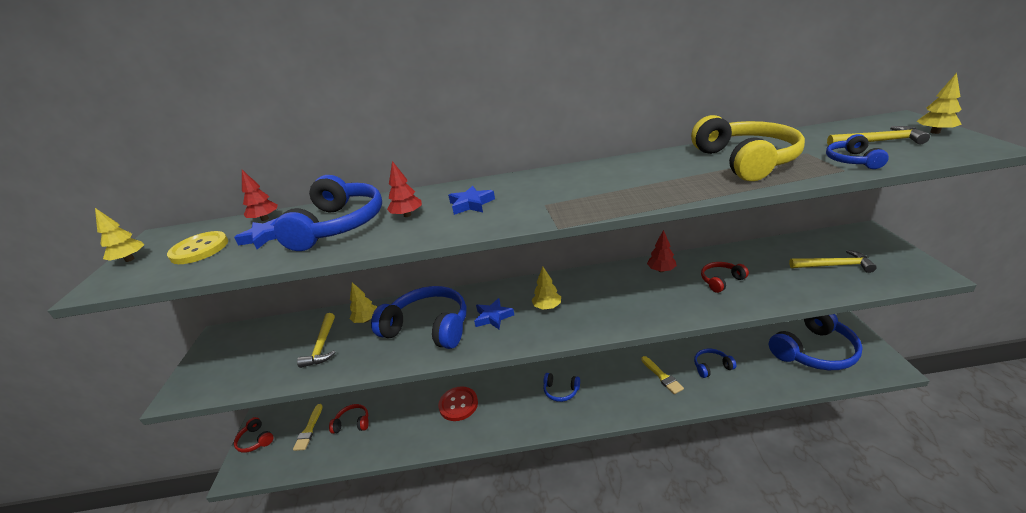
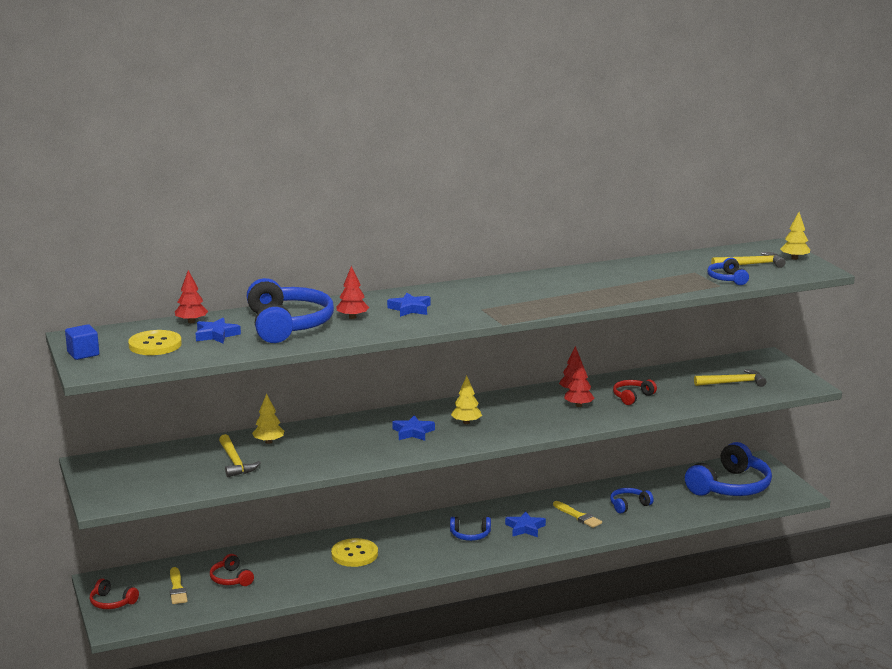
camera: 20 degrees left, 10 degrees down
yellow tree [95,208,144,262] -> blue cube [65,324,99,360]
red headphones [329,404,369,434] -> red headphones turned 105 degrees counterclockwise [210,554,254,586]
blue headphones [371,286,467,349] -> none
red button [438,386,478,421] -> yellow button [331,538,378,567]
yellow headphones [691,115,805,181] -> none
none -> blue star [505,511,546,537]
none -> red tree [564,359,594,407]

